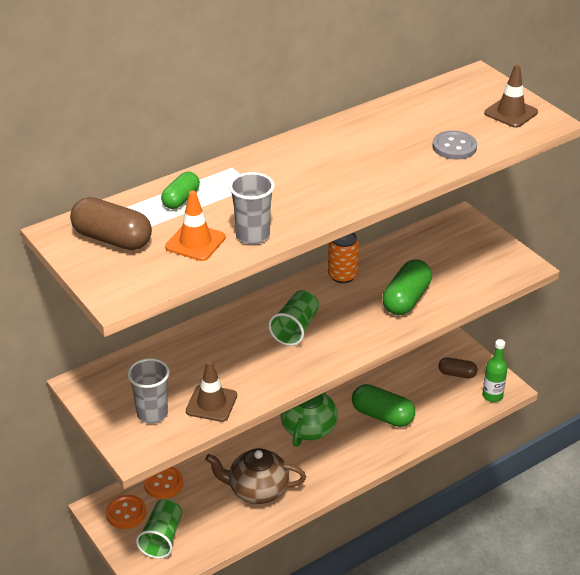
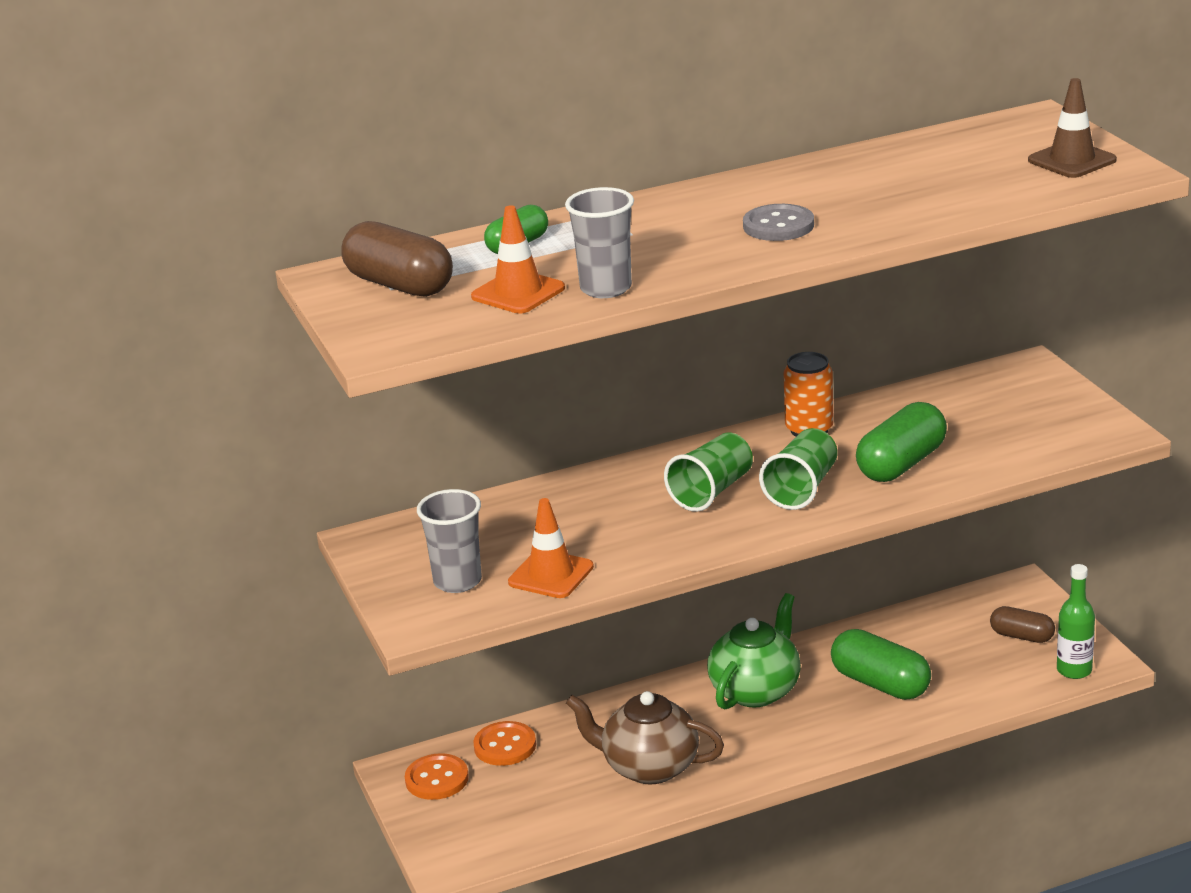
camera: 15 degrees right, 10 degrees down
green cup [136,499,182,559] -> green cup moved to [759,428,838,510]
brown traffic cone [186,361,237,422] -> orange traffic cone [508,498,594,598]
grey button [433,131,477,160] -> grey button moved to [743,204,814,241]

